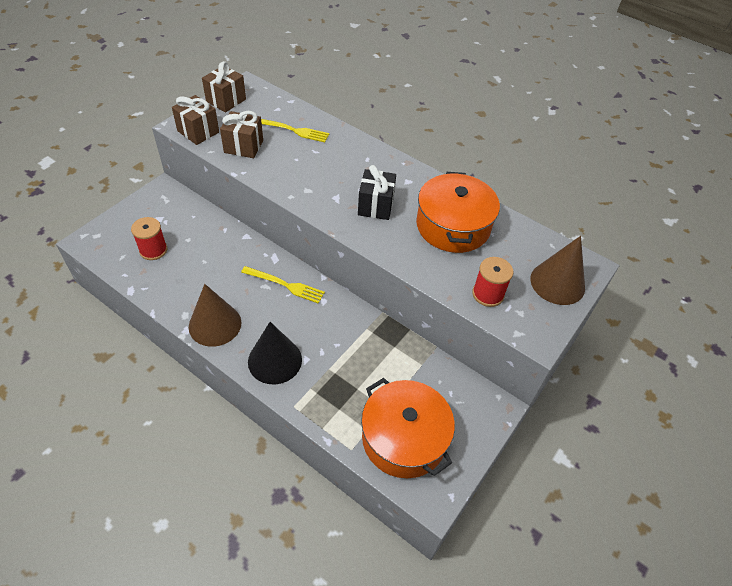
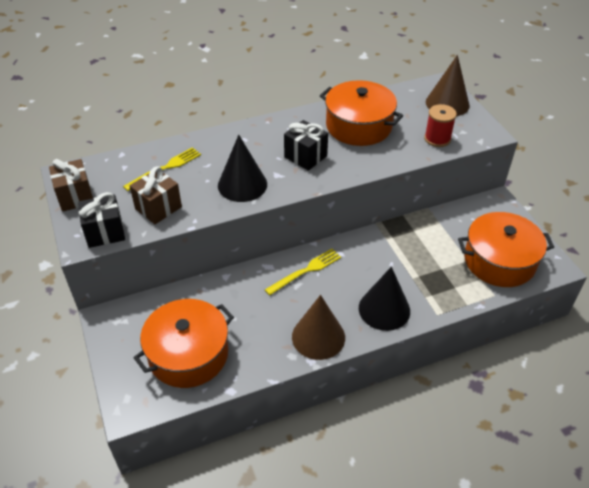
camera: 55 degrees left, 5 degrees down
red spool [131,217,167,260] -> orange pot [134,299,234,388]
brown gift [172,95,219,145] -> black gift [78,192,125,248]
none -> black cone [218,135,267,202]

